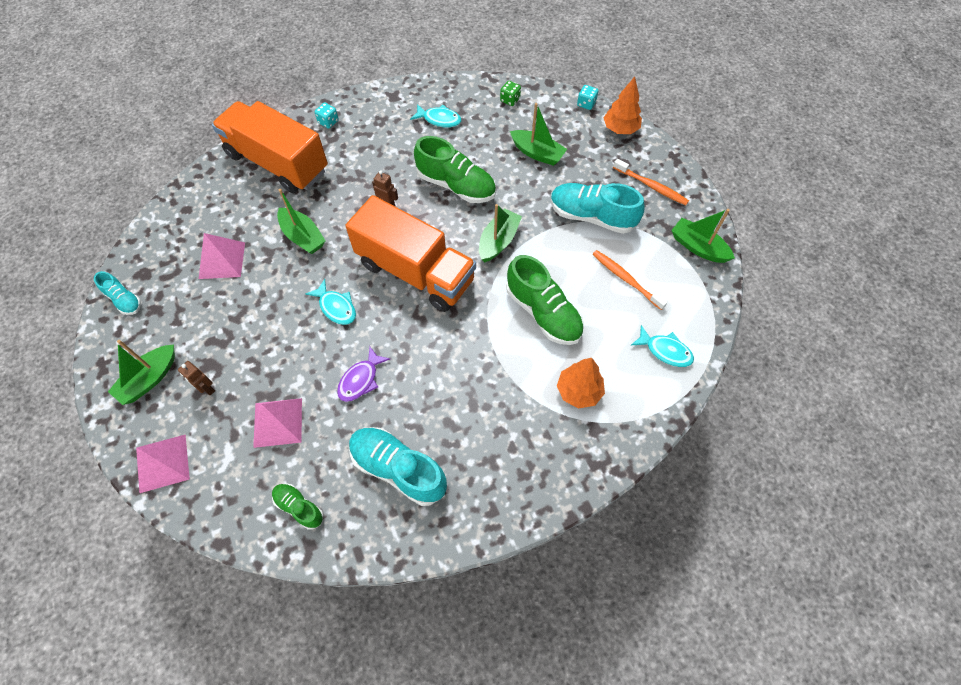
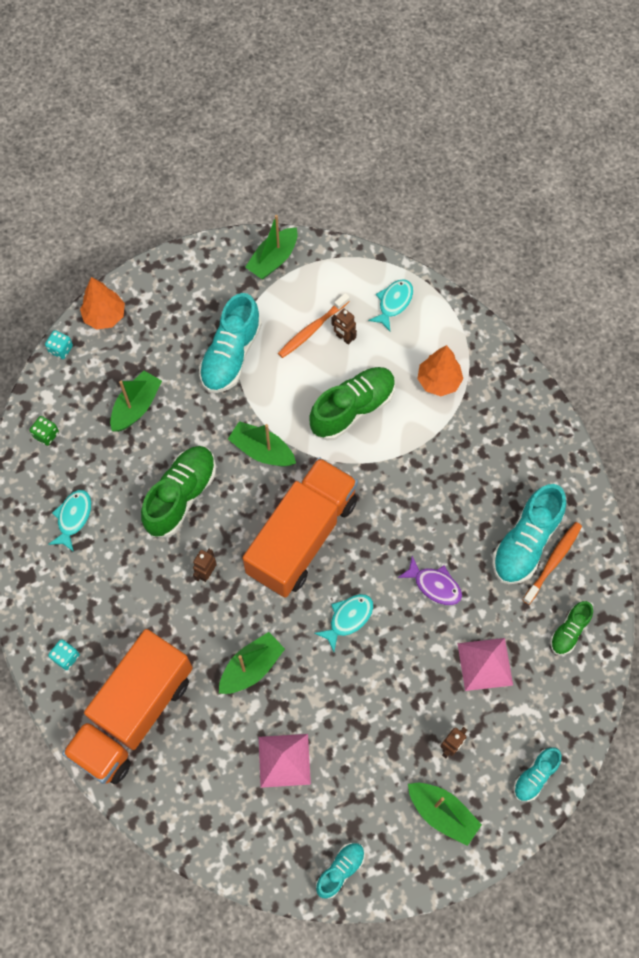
camera: 90 degrees left, 5 degrees up
pink pyramid [136,434,190,493] -> turquoise shoe [514,747,562,802]
orange toothbrush [613,159,689,205] -> orange toothbrush moved to [523,522,582,605]
none -> brown robot [331,308,357,345]

